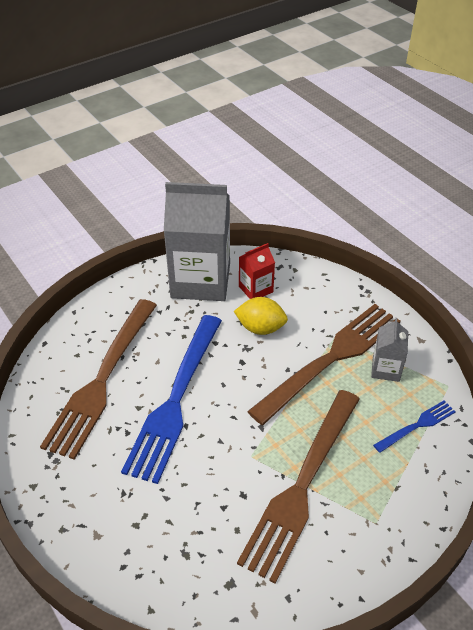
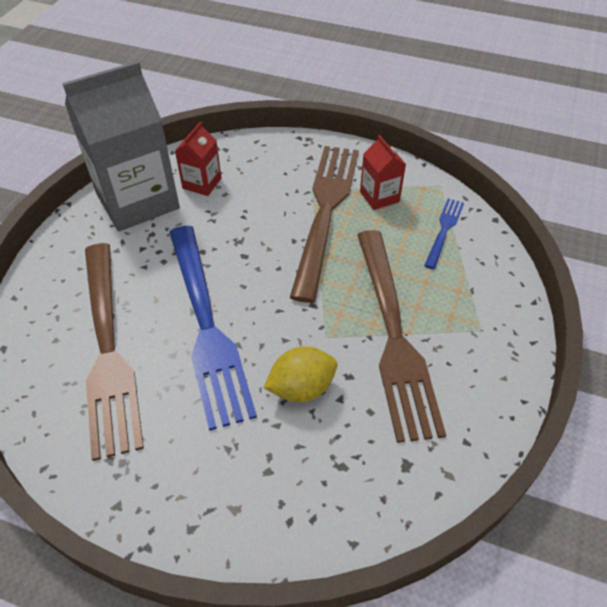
camera: 35 degrees left, 5 degrees up
yellow lemon [234,297,288,335] -> yellow lemon moved to [264,347,337,402]
grey carton [371,318,408,382] -> red carton [360,135,406,210]

